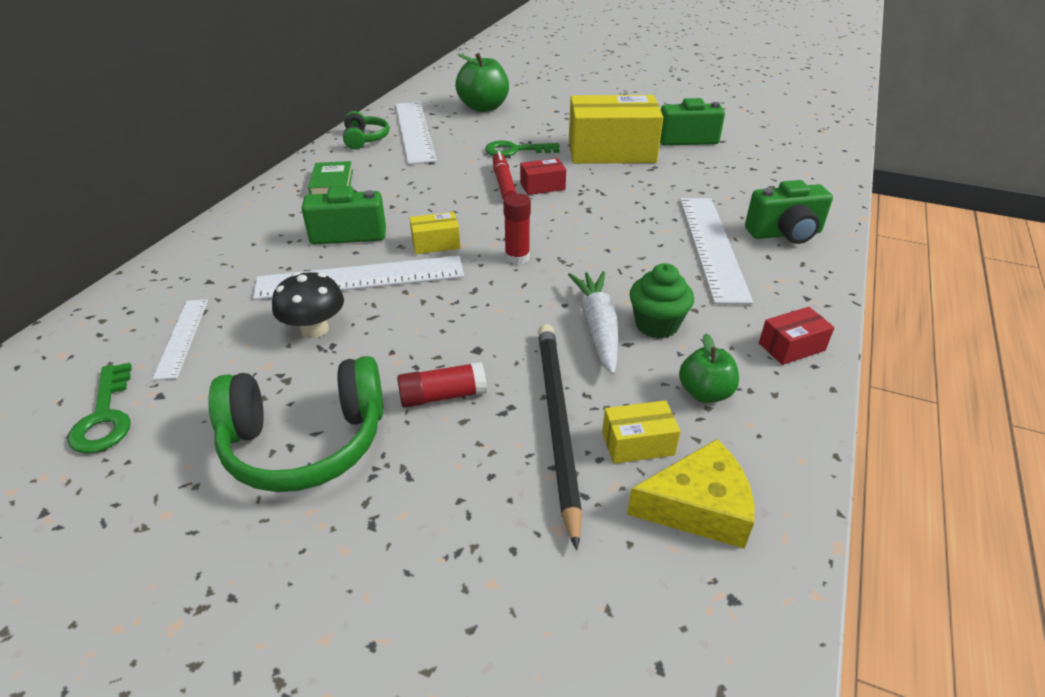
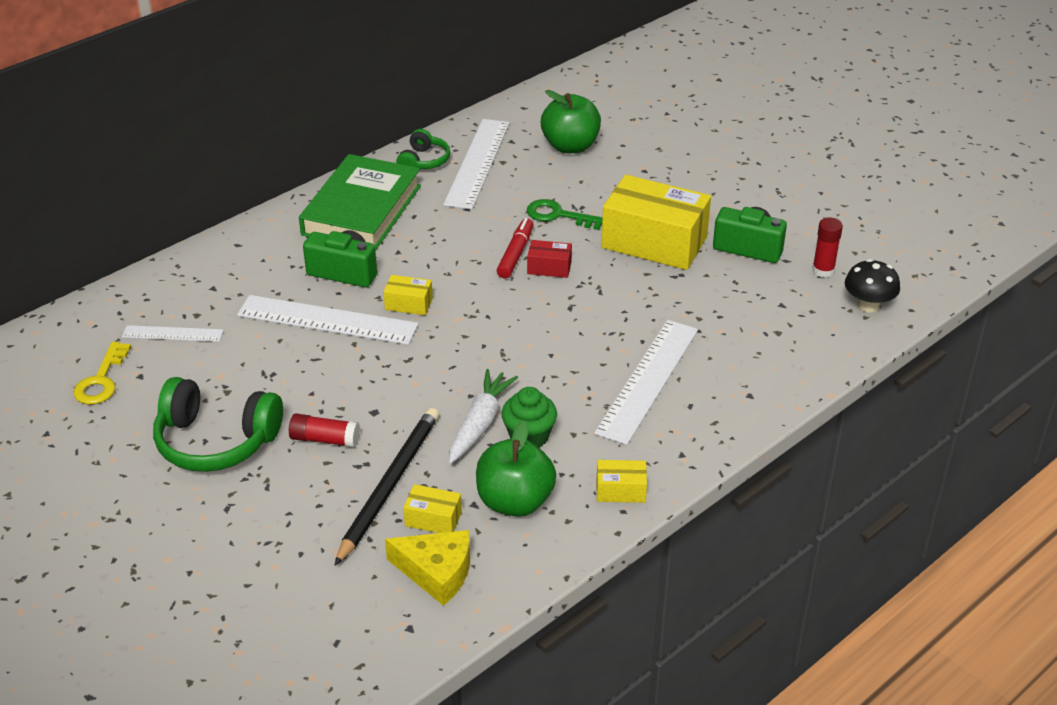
camera: 25 degrees right, 0 degrees up
green key [67,363,132,454] -> yellow key [73,342,131,405]
white ruler [152,299,208,380] -> white ruler turned 75 degrees clockwise [122,325,224,342]
black mushroom [272,272,344,338] -> black mushroom moved to [845,259,900,312]
green book [308,161,353,194] -> green book [299,154,421,251], size x2.20
red glue stick [503,193,531,265] -> red glue stick moved to [812,217,843,278]
green apple [679,333,739,403] -> green apple [476,420,556,517], size x1.68
green camera [745,180,833,244] -> none
red box [759,307,835,365] -> yellow box [596,460,647,503]

